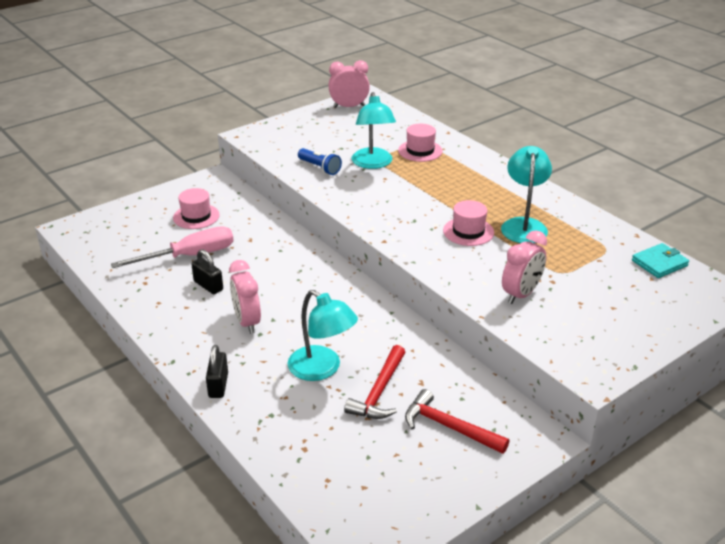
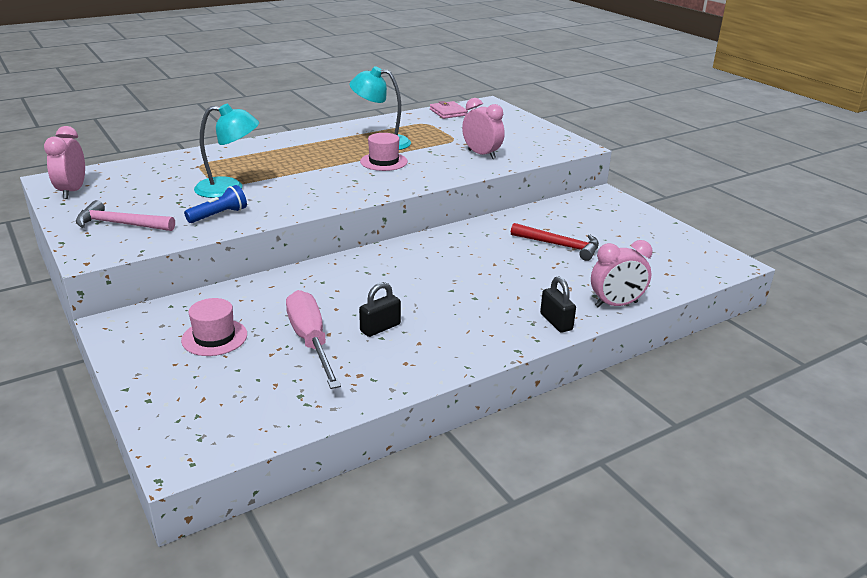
camera: 85 degrees left, 5 degrees down
black padlock [206,345,228,398] -> black padlock turned 60 degrees clockwise [540,276,576,333]
pink clock [229,260,261,334] -> pink clock moved to [591,240,652,308]
turquoise lamp [288,290,358,381] -> none
pink hat [398,124,443,162] -> none
red hammer [405,389,509,454] -> none
turquoise wallet [632,243,689,278] -> pink wallet [430,101,468,119]
none -> pink hammer [76,200,175,231]

